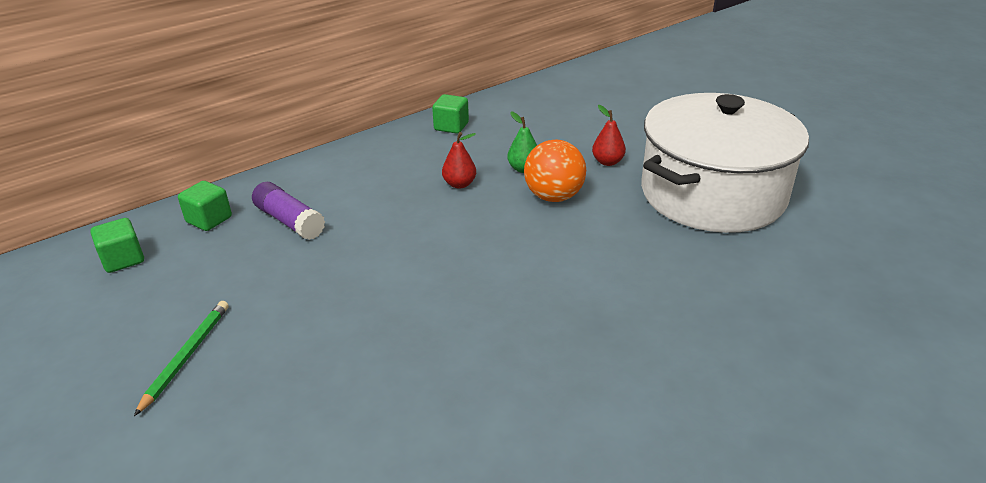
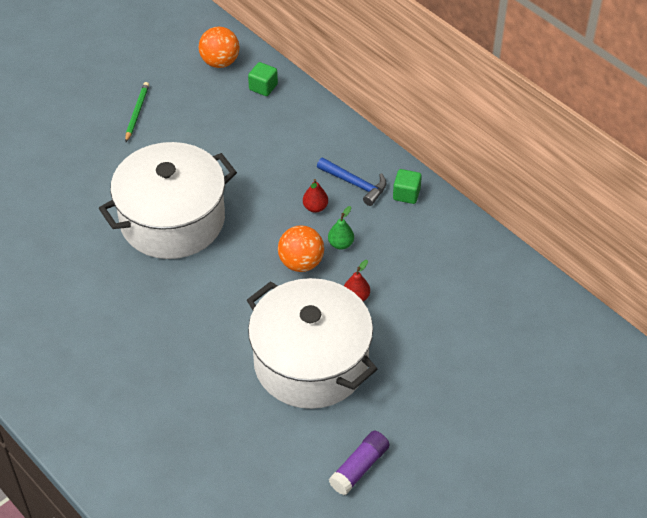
camera: 85 degrees right, 15 degrees up
green cube [90,218,144,273] -> orange ball [199,27,240,68]
green pencil [134,301,229,416] -> green pencil turned 90 degrees counterclockwise [125,82,149,142]
purple glue stick [252,182,325,240] -> purple glue stick moved to [329,431,390,495]
none -> white pot [99,142,237,259]
none -> blue hammer [317,158,387,206]

